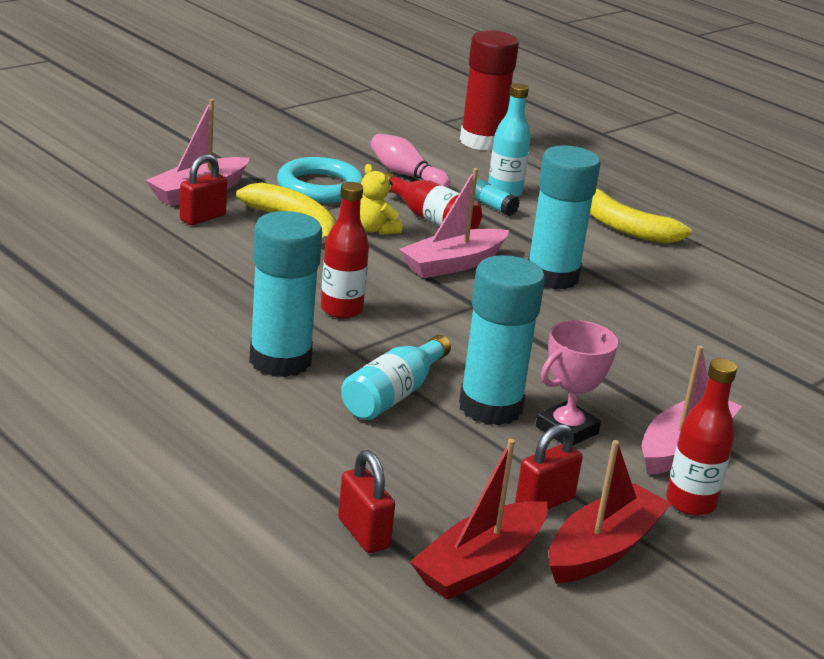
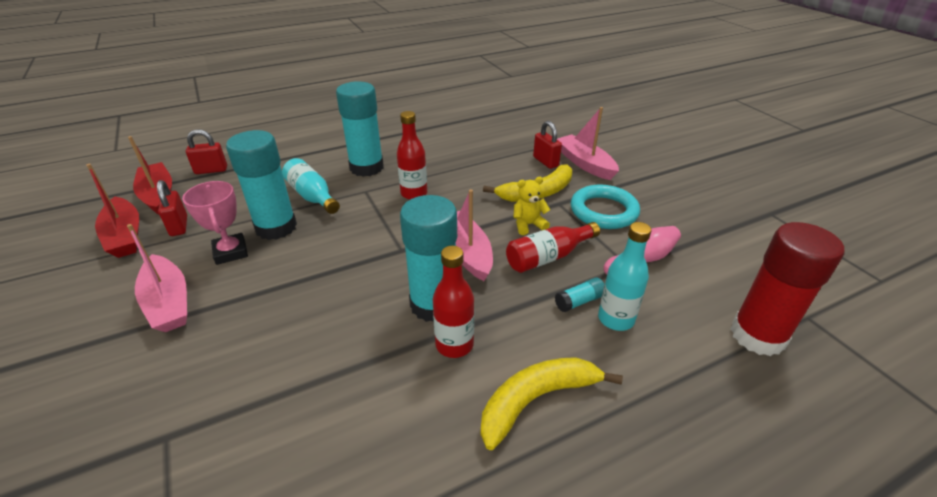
camera: 110 degrees right, 10 degrees up
red bottle [666,358,737,516] -> red bottle moved to [433,246,474,358]

